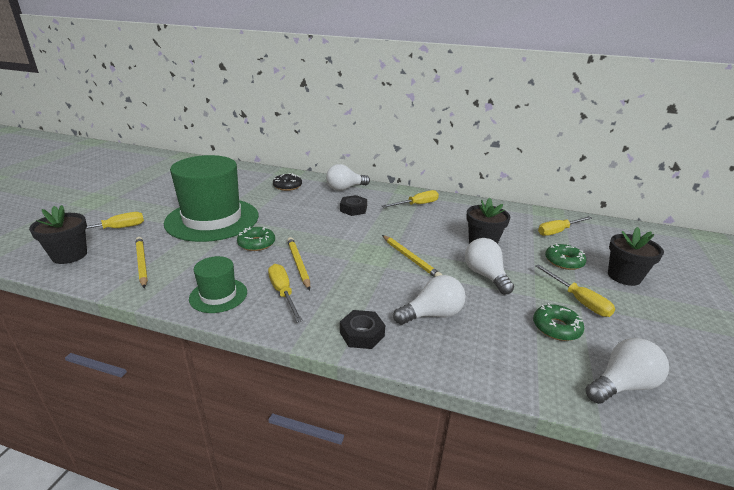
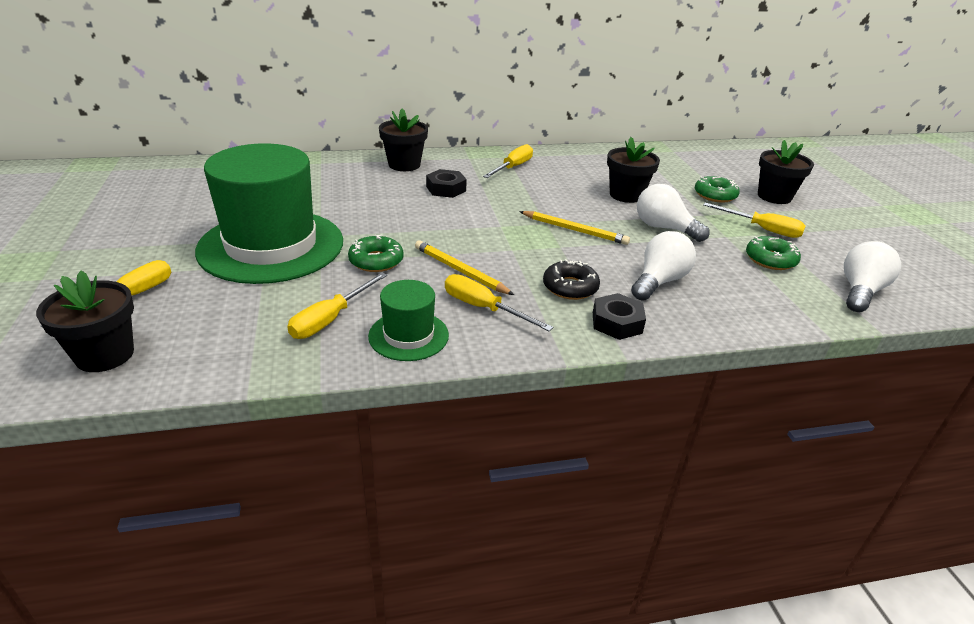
camera: 30 degrees left, 5 degrees up
yellow pencil [136,237,148,288] -> none
black donut [273,173,302,191] -> black donut moved to [543,259,600,300]
white light bulb [326,164,370,191] -> black flower pot [379,108,428,171]
yellow screwdriver [538,216,592,236] -> yellow screwdriver moved to [287,273,387,339]

